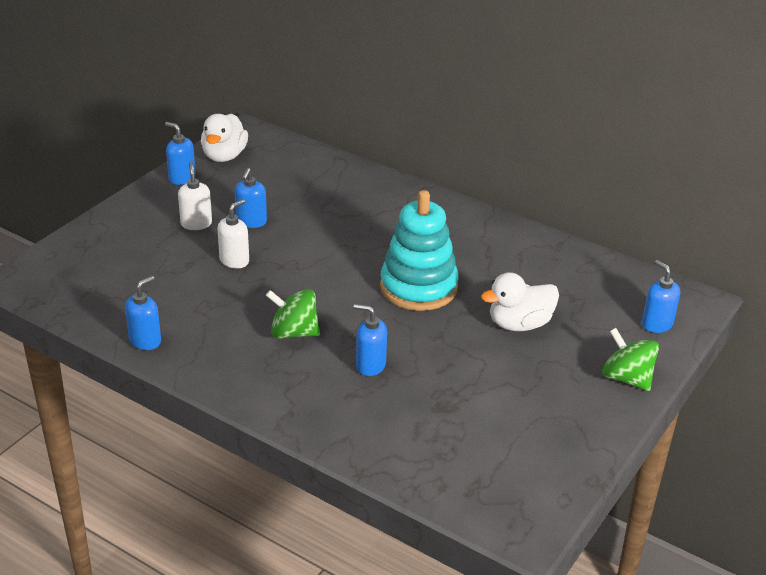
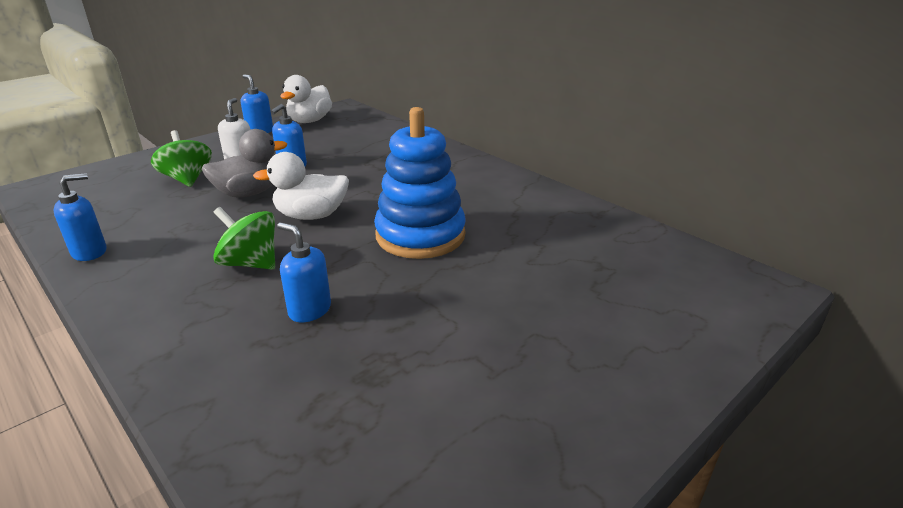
camera: 15 degrees right, 5 degrees down
white soap dispenser [217,199,249,269] -> grey duck [202,129,287,197]
turquoise stacking toy [380,190,459,311] -> blue stacking toy [374,107,466,259]
white duck [481,272,559,331] -> white duck moved to [253,152,349,220]
green spinning top [602,328,659,391] -> green spinning top moved to [151,130,212,187]
blue soap dispenser [642,260,680,333] -> none

